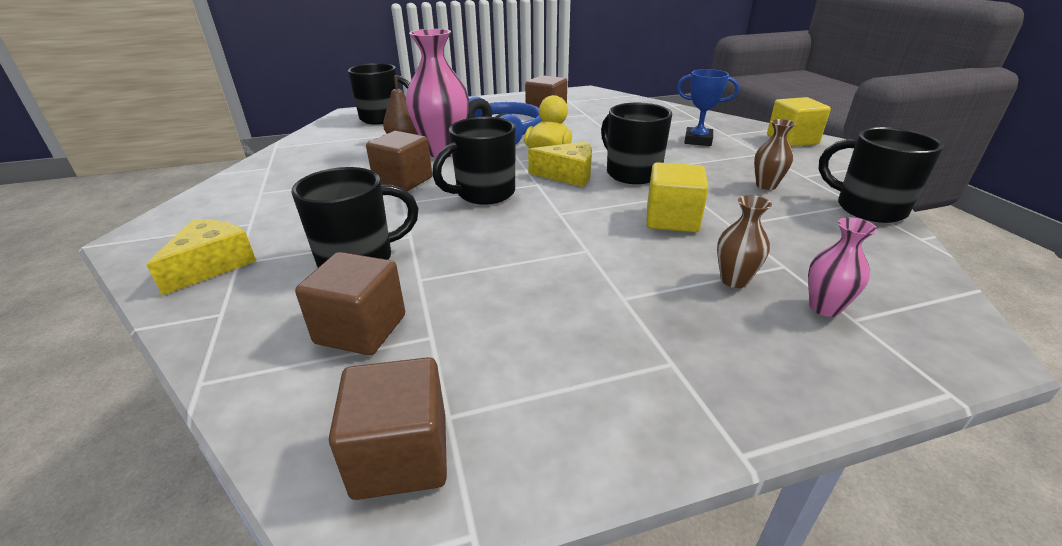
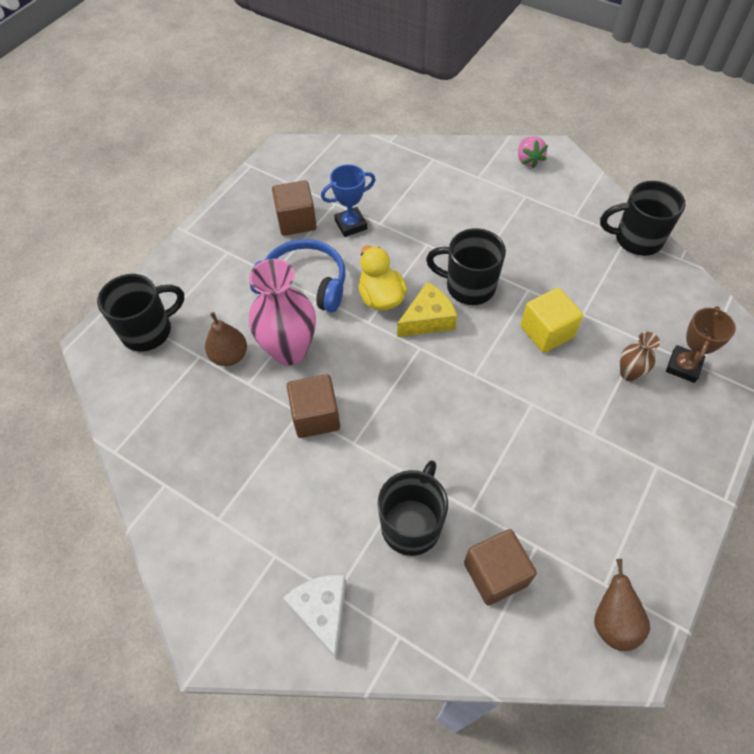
camera: 40 degrees left, 25 degrees up
yellow cheese [146,219,256,295] -> white cheese [283,575,346,659]
brown cube [329,357,447,500] -> brown pear [594,559,650,651]
black mug [432,117,516,205] -> none
blue trophy [677,69,739,146] -> blue trophy moved to [321,164,376,237]
brown vase [754,119,796,190] -> none
yellow cube [767,97,831,147] -> pink strawberry [518,137,548,168]
pink vase [808,217,878,317] -> brown trophy [666,306,736,383]

